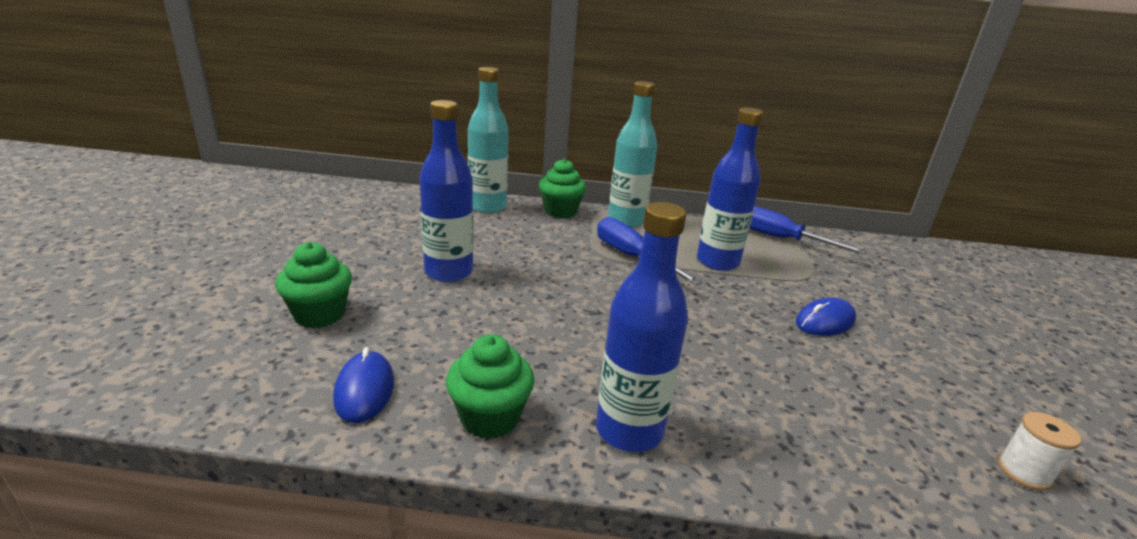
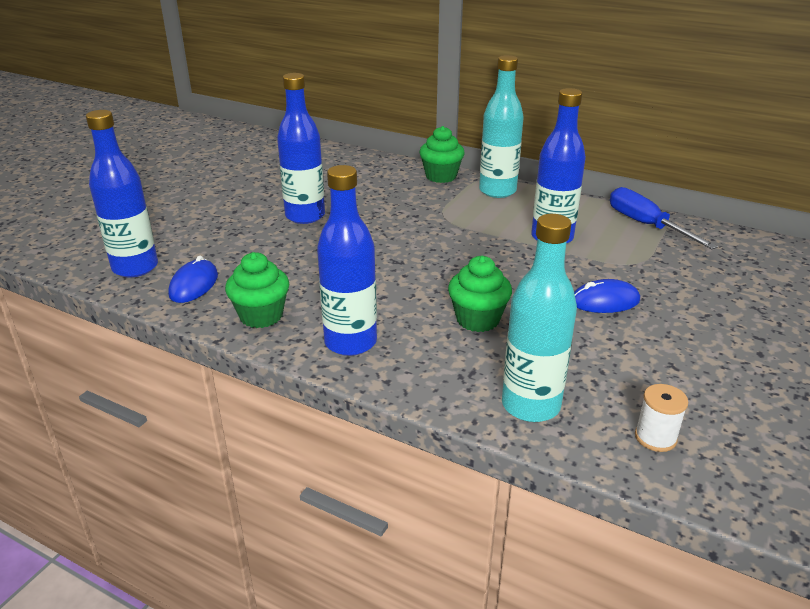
camera: 25 degrees right, 5 degrees up
green cupcake [275,242,352,328] -> green cupcake moved to [448,256,512,332]
turquoise bottle [468,67,509,213] -> turquoise bottle moved to [502,214,577,422]
blue screwdriver [597,217,702,285] -> none
none -> blue bottle [86,110,158,277]

